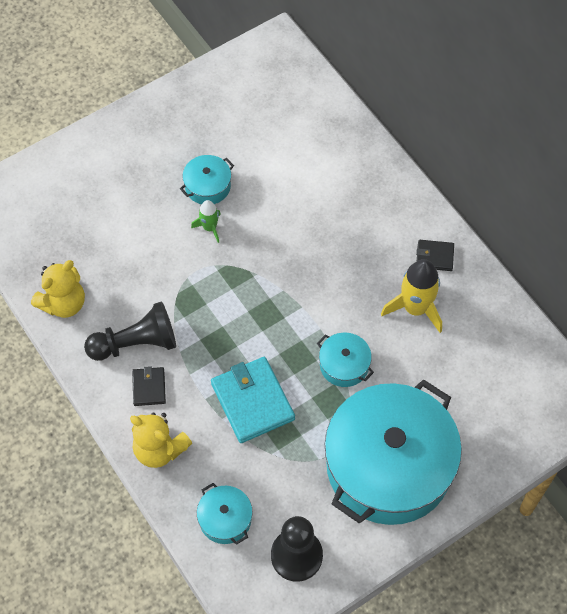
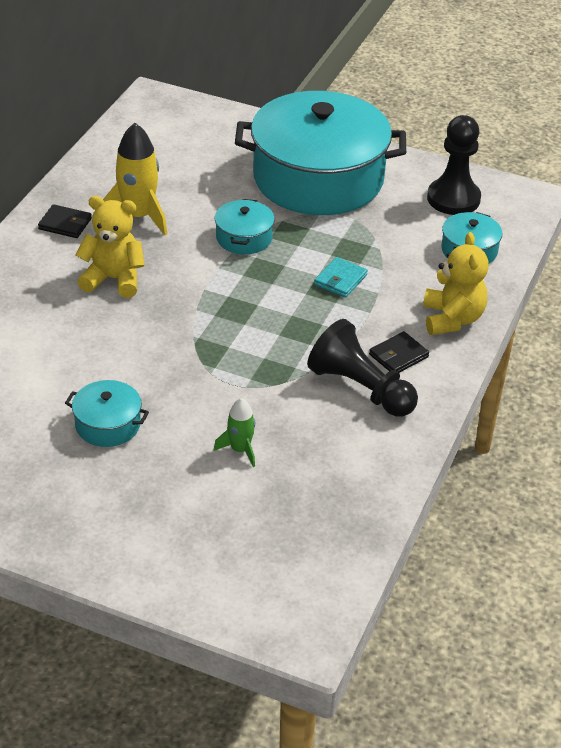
camera: 125 degrees left, 20 degrees down
yellow teddy bear [31,260,85,318] -> yellow teddy bear moved to [76,196,145,298]
green rocket [191,200,221,243] -> green rocket moved to [214,398,255,467]
turquoise wallet [211,357,295,443] -> turquoise wallet [314,257,368,298], size x0.53
black wallet [416,240,454,271] -> black wallet turned 45 degrees counterclockwise [38,204,92,238]

